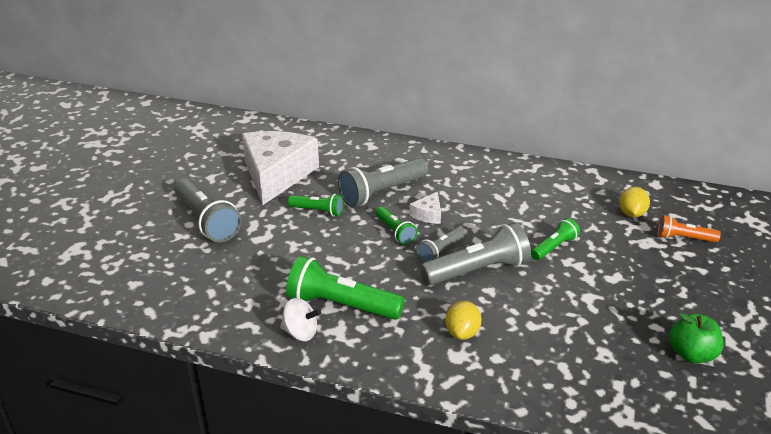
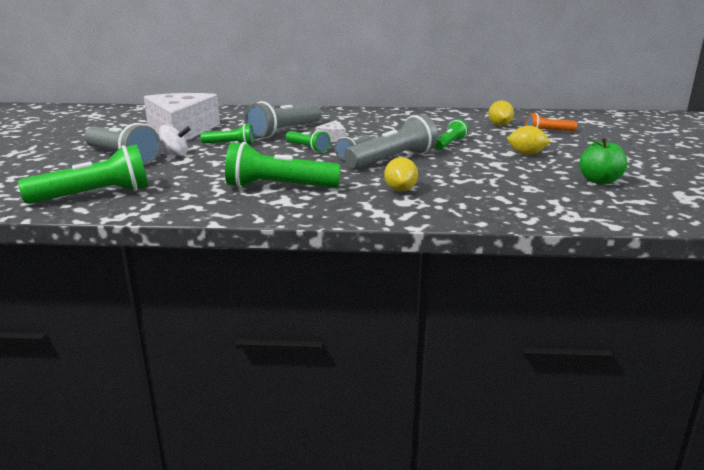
camera: 15 degrees left, 10 degrees down
white spinning top [280,298,321,341] -> white spinning top moved to [159,125,191,156]
none -> green flashlight [18,145,148,204]
none -> yellow lemon [508,126,551,155]

